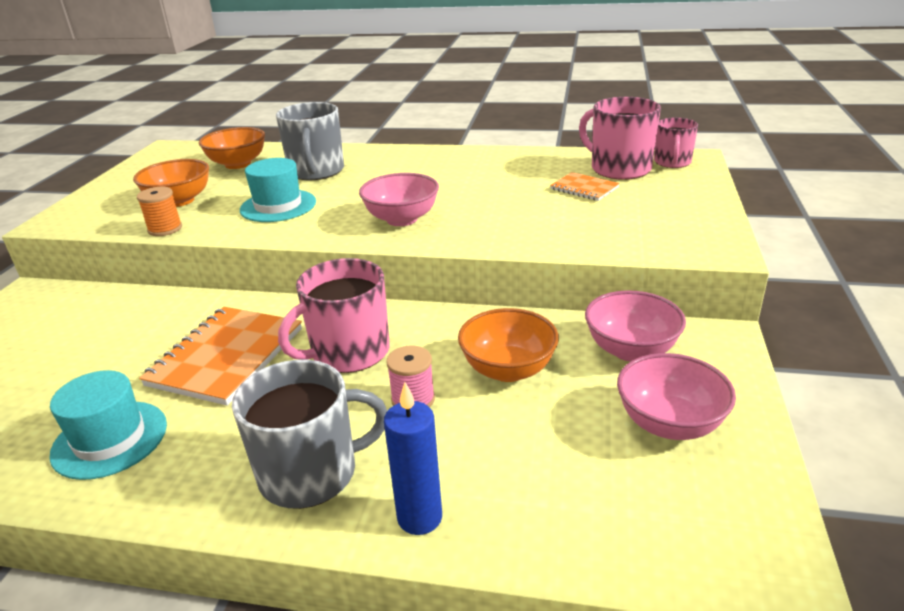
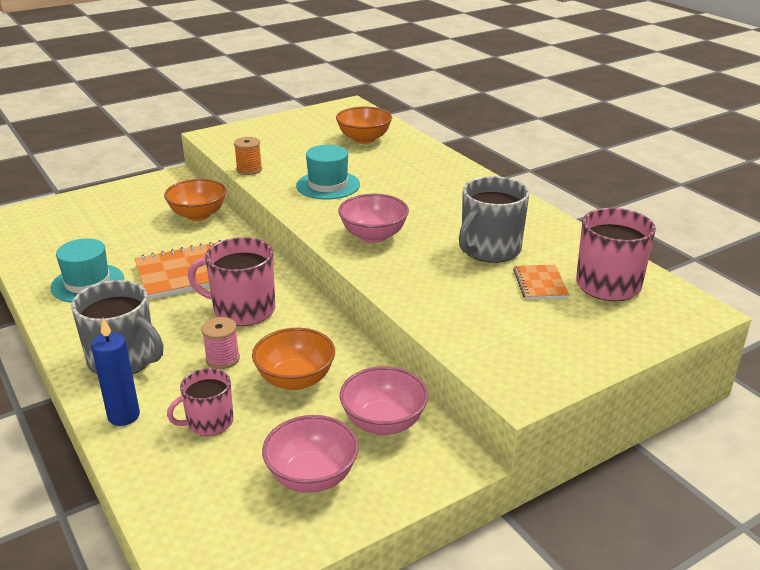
camera: 45 degrees right, 0 degrees up
orange bowl [133,159,209,207] -> orange bowl moved to [164,179,226,221]
grey mug [276,102,344,181] -> grey mug moved to [459,176,529,263]
pink mug [654,118,698,168] -> pink mug moved to [167,368,234,436]

